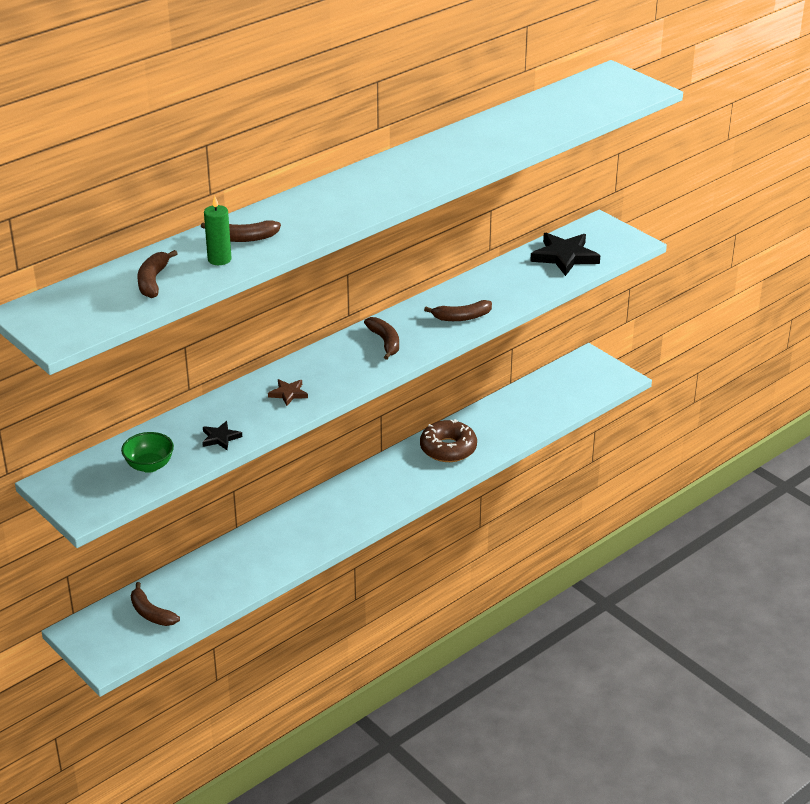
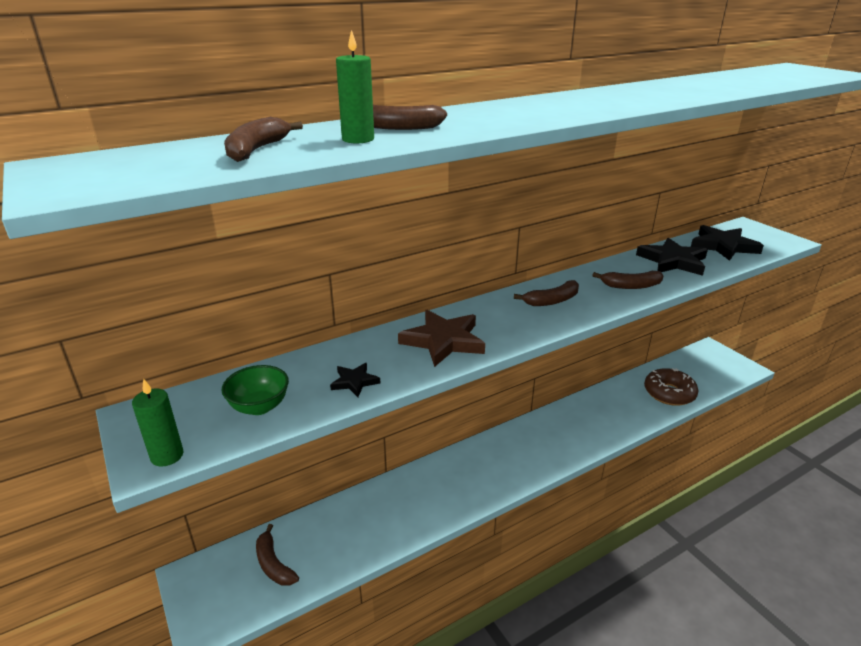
camera: 10 degrees right, 5 degrees down
brown star [268,379,308,406] -> brown star [398,310,485,367], size x1.94
brown banana [364,317,399,360] -> brown banana turned 75 degrees clockwise [514,280,579,306]
brown donut [420,419,477,462] -> brown donut moved to [644,368,698,406]
none -> green candle [132,378,184,467]
none -> black star [636,238,708,276]

